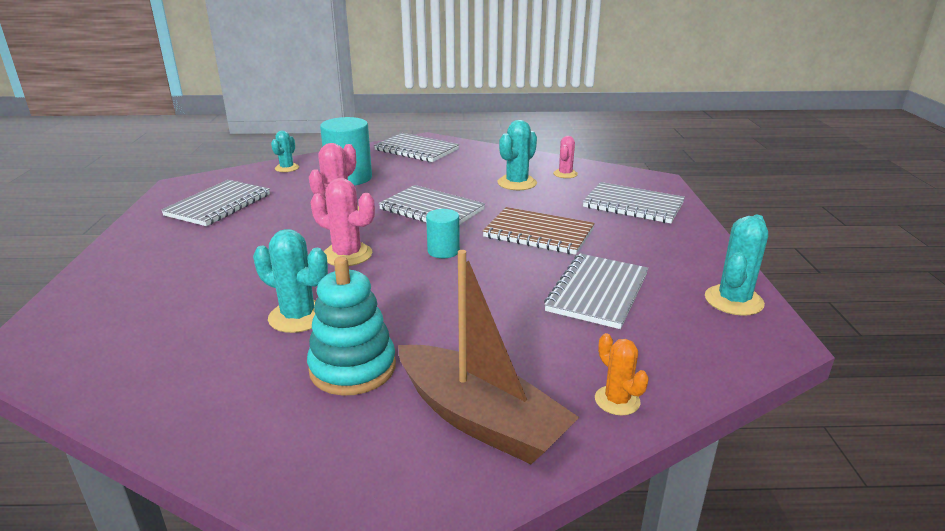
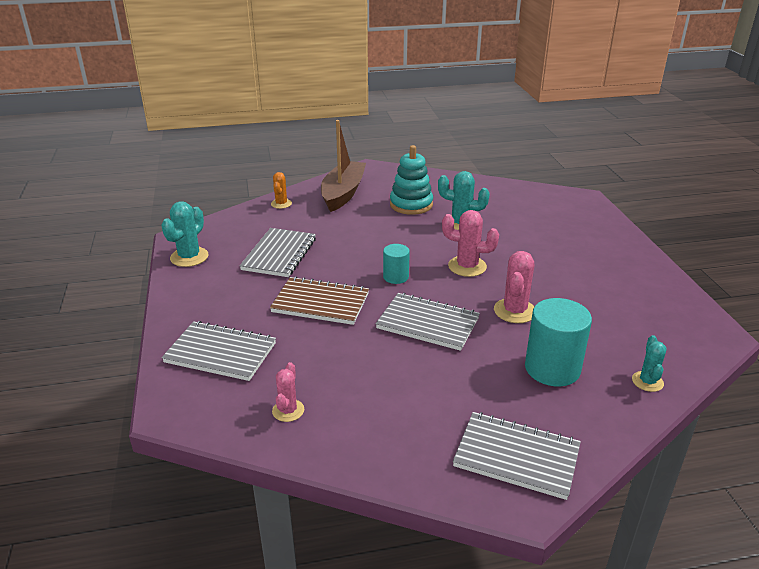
camera: 170 degrees right, 5 degrees up
grey notebook [161,180,270,226] -> none
brown boat [398,250,580,464] -> brown boat turned 75 degrees clockwise [321,120,366,212]
turquoise cactus [497,120,537,190] -> none
orange cactus [595,333,649,416] -> orange cactus turned 45 degrees clockwise [271,172,292,209]

